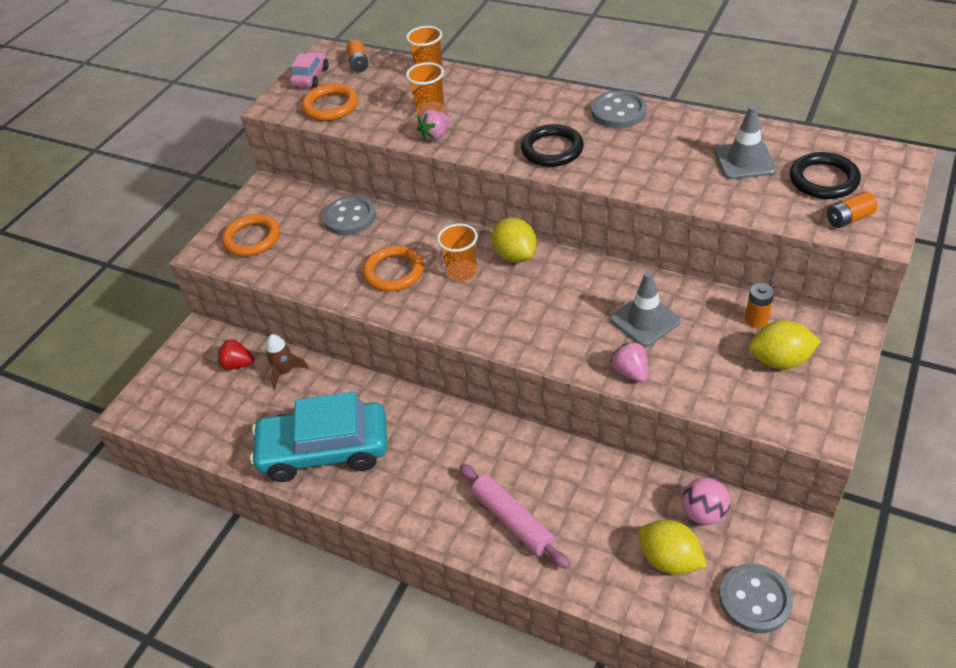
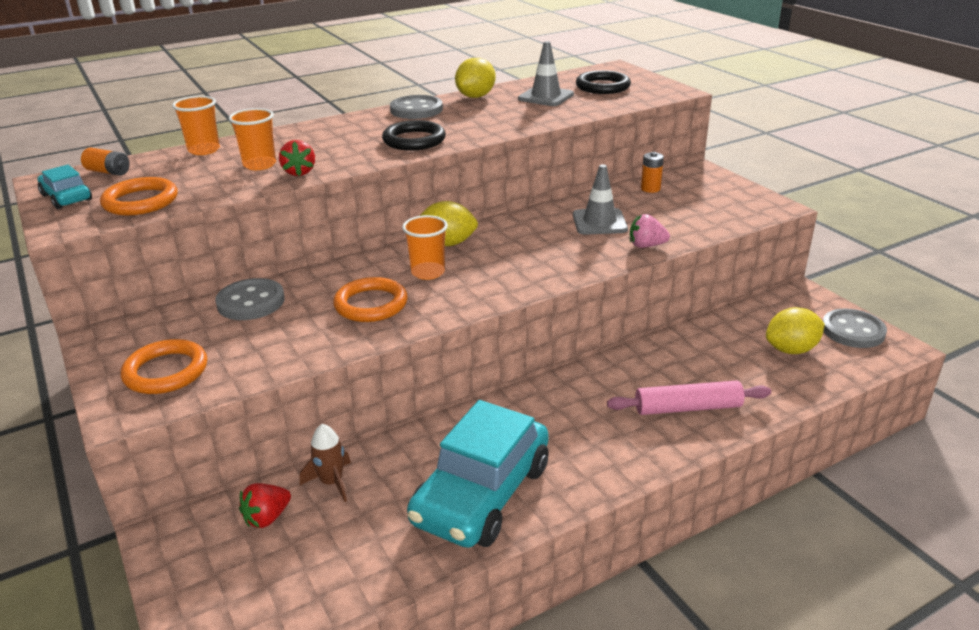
camera: 60 degrees left, 15 degrees down
pink car [289,52,329,88] -> turquoise car [38,165,92,209]
pink strawberry [417,109,451,141] -> red strawberry [279,140,315,176]
pink ball [682,477,730,525] -> none
yellow lemon [749,320,821,369] -> yellow lemon moved to [455,58,496,98]
orange battery [827,191,878,228] -> none

